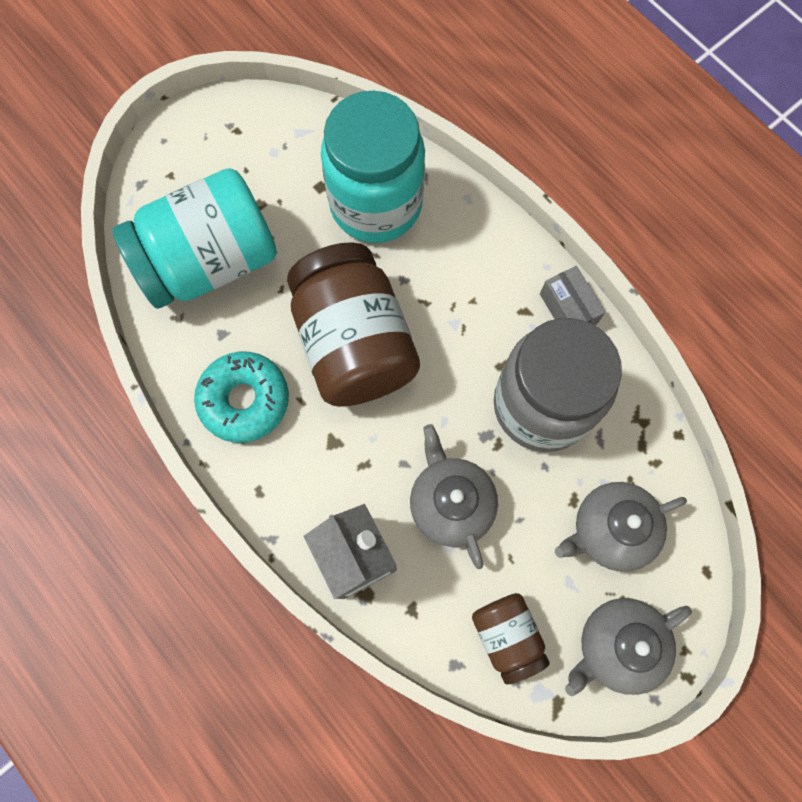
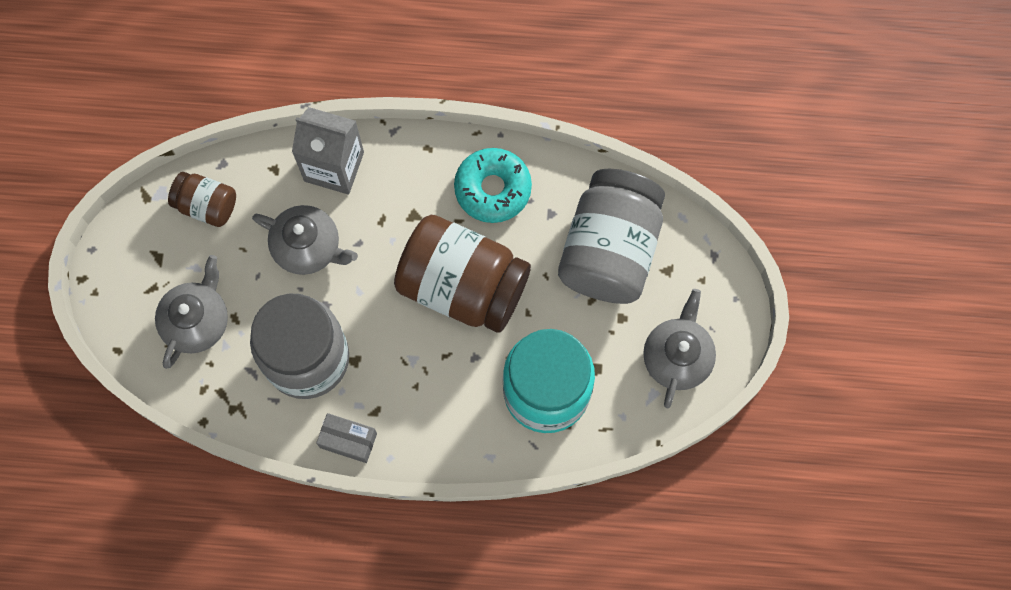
camera: 135 degrees right, 0 degrees up
turquoise jar [113,168,277,309] -> grey jar [558,169,665,304]
grey teapot [565,598,692,696] -> grey teapot moved to [643,289,716,408]

